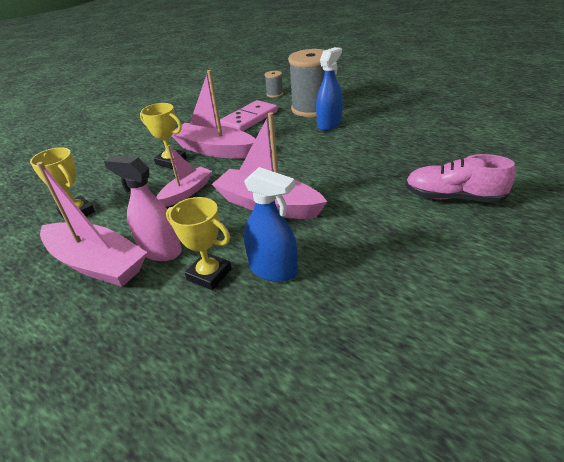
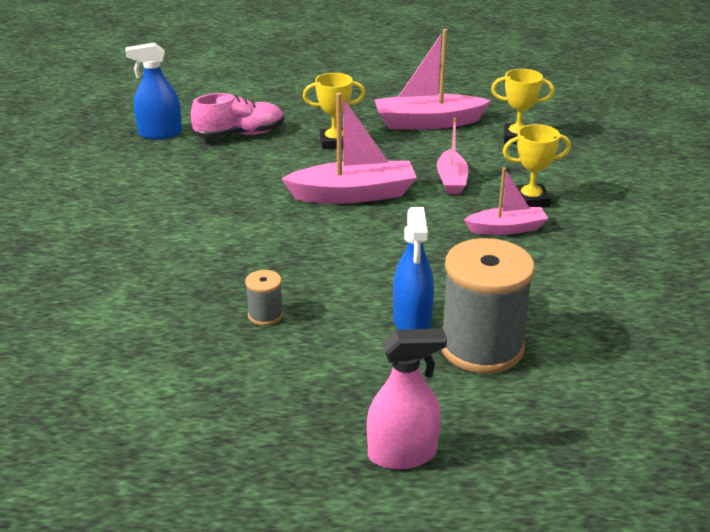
camera: 140 degrees right, 5 degrees down
pink spray bottle [104,156,182,261] -> pink spray bottle moved to [367,329,447,469]
pink boat [172,70,255,159] -> pink boat [464,167,548,235], size x0.60
pink domino [220,100,278,131] -> none
blue spray bottle [244,167,298,282] -> blue spray bottle moved to [125,43,182,139]
grey spool [265,71,283,98] -> grey spool moved to [245,270,283,326]
pink shoe [405,154,516,203] -> pink shoe moved to [191,93,284,138]

